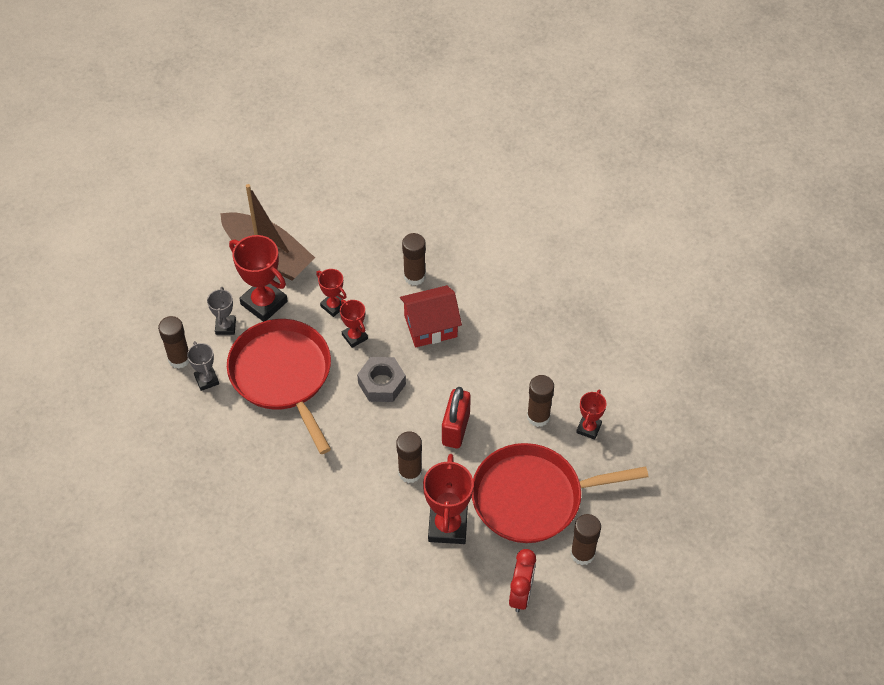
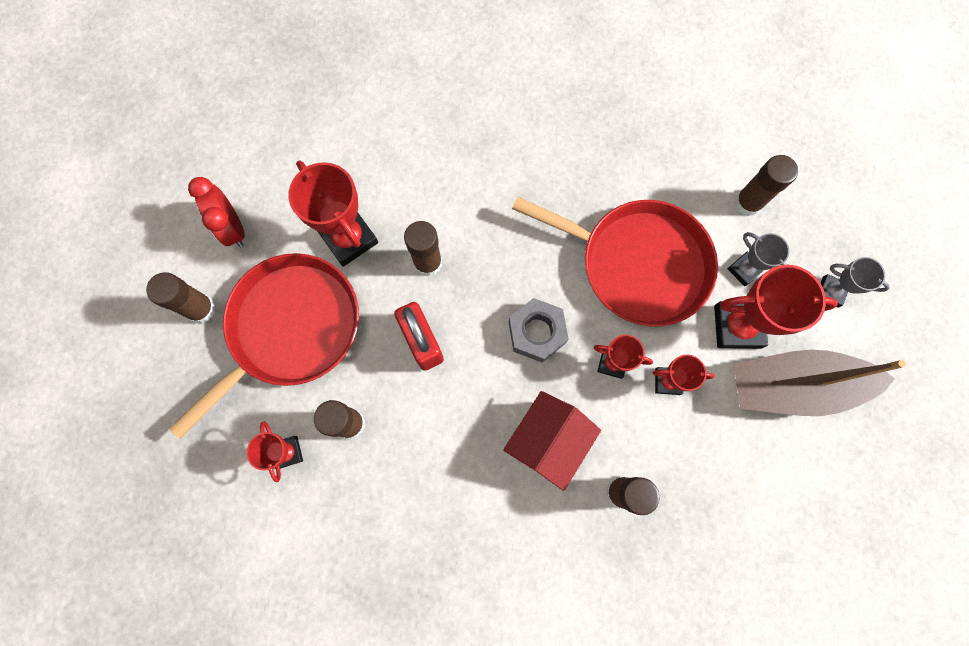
camera: 140 degrees right, 20 degrees up
grey trophy [187,341,219,391] -> grey trophy moved to [821,257,890,308]

